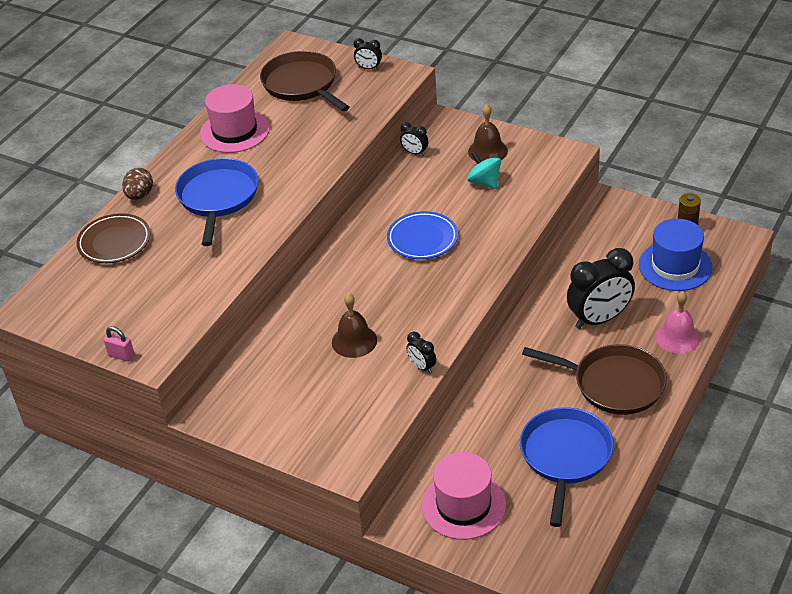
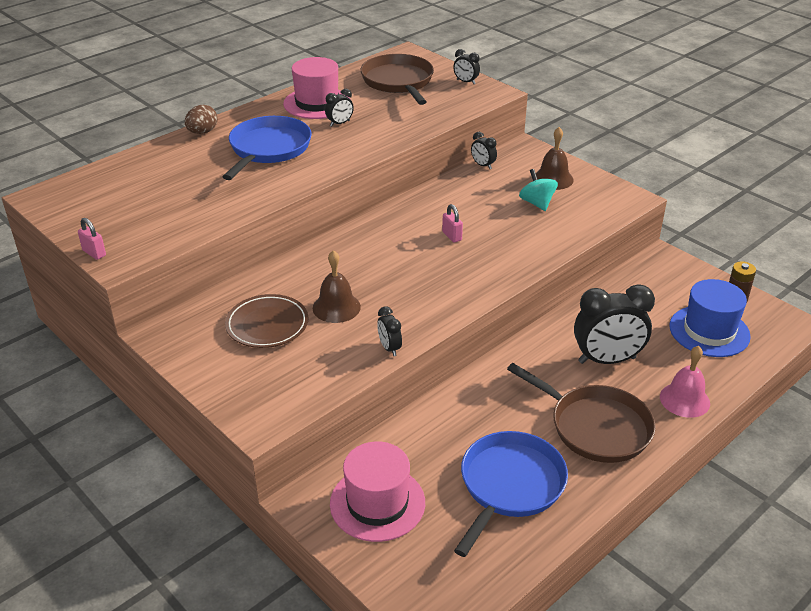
camera: 15 degrees right, 5 degrees down
brown plate [76,213,151,263] -> brown plate moved to [225,294,309,348]
blue plate [387,211,458,259] -> pink padlock [442,204,463,243]
none -> black clock [325,89,354,127]

